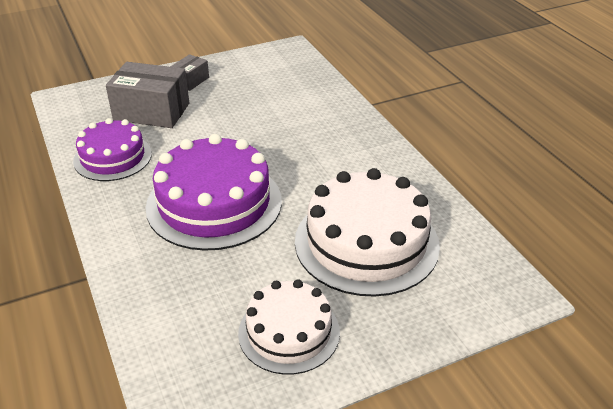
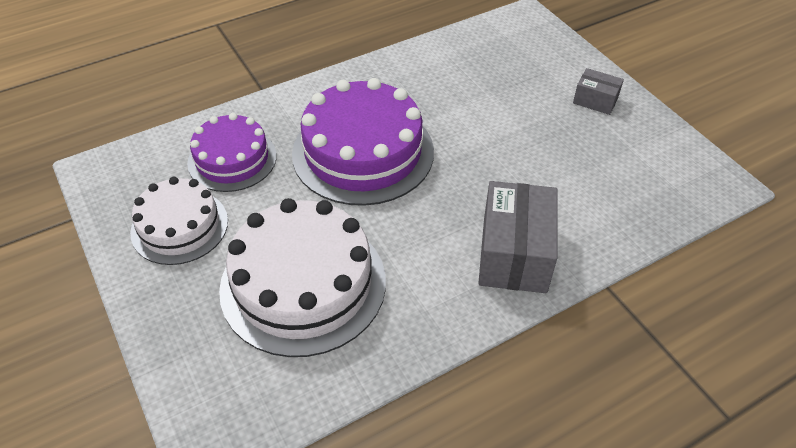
camera: 85 degrees right, 10 degrees up
purple cake [73,118,152,181] -> purple cake moved to [187,113,277,192]
grey box [106,62,189,128] -> grey box moved to [478,181,557,293]

